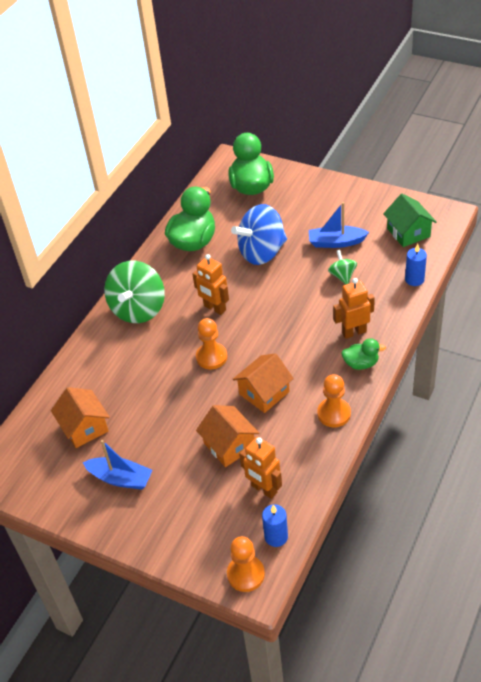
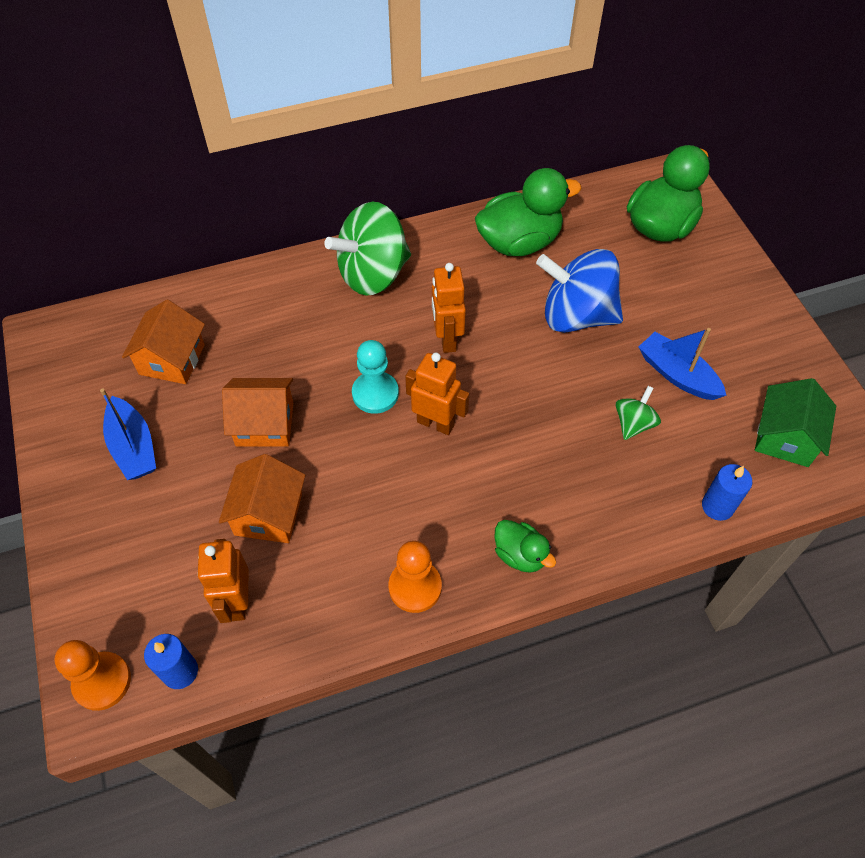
camera: 40 degrees right, 10 degrees up
orange pawn [196,318,227,369] -> turquoise pawn [352,340,399,414]
orange house [232,353,294,413] -> orange house moved to [222,378,293,447]
orange robot [333,278,375,339] -> orange robot moved to [405,353,469,435]

